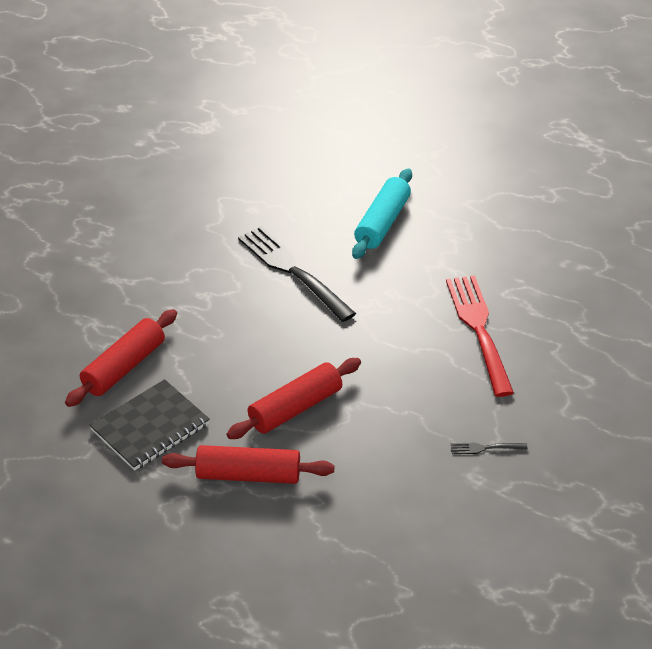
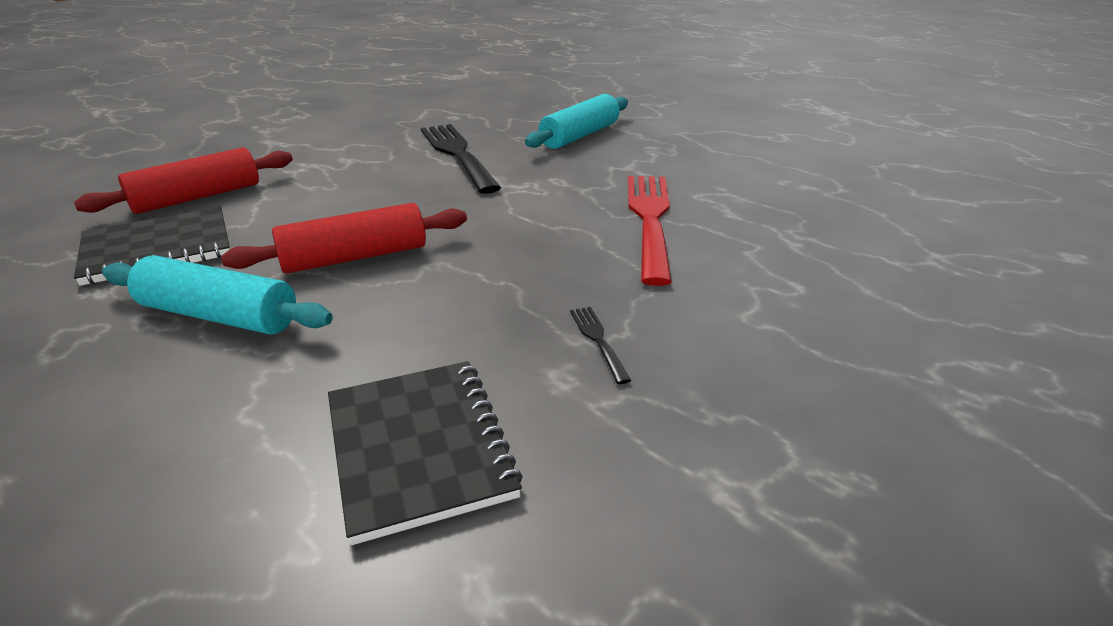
camera: 15 degrees right, 10 degrees down
red rolling pin [162,445,334,484] -> turquoise rolling pin [102,255,333,334]
black fork [451,443,528,454] -> black fork turned 60 degrees clockwise [570,307,631,384]
none -> black notebook [328,361,523,545]

